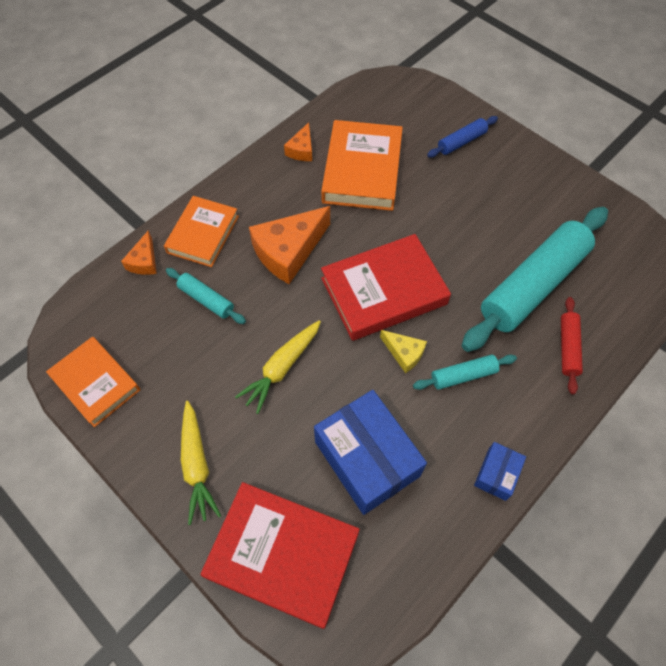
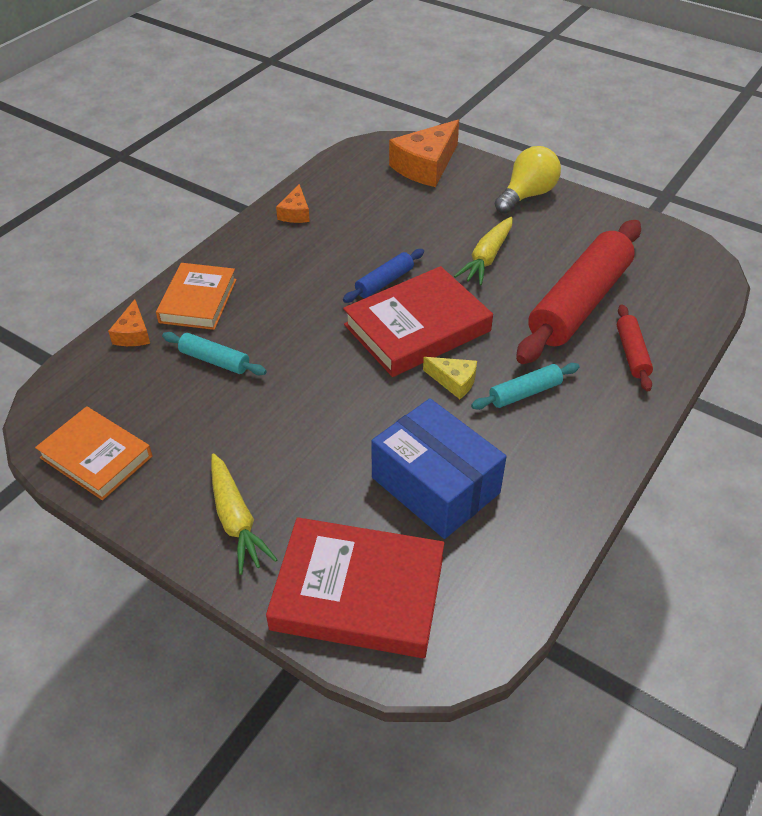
camera: 10 degrees left, 15 degrees down
yellow carrot [235,320,321,414] -> yellow carrot moved to [454,217,512,286]
orange cheese [249,206,330,284] -> orange cheese moved to [389,120,459,187]
orange book [321,120,403,211] -> none
blue rolling pin [427,116,498,158] -> blue rolling pin moved to [343,249,424,303]
turquoise rolling pin [461,207,608,352] -> red rolling pin [516,220,641,364]
blue box [474,442,526,501] -> none
none -> yellow light bulb [495,146,561,214]

